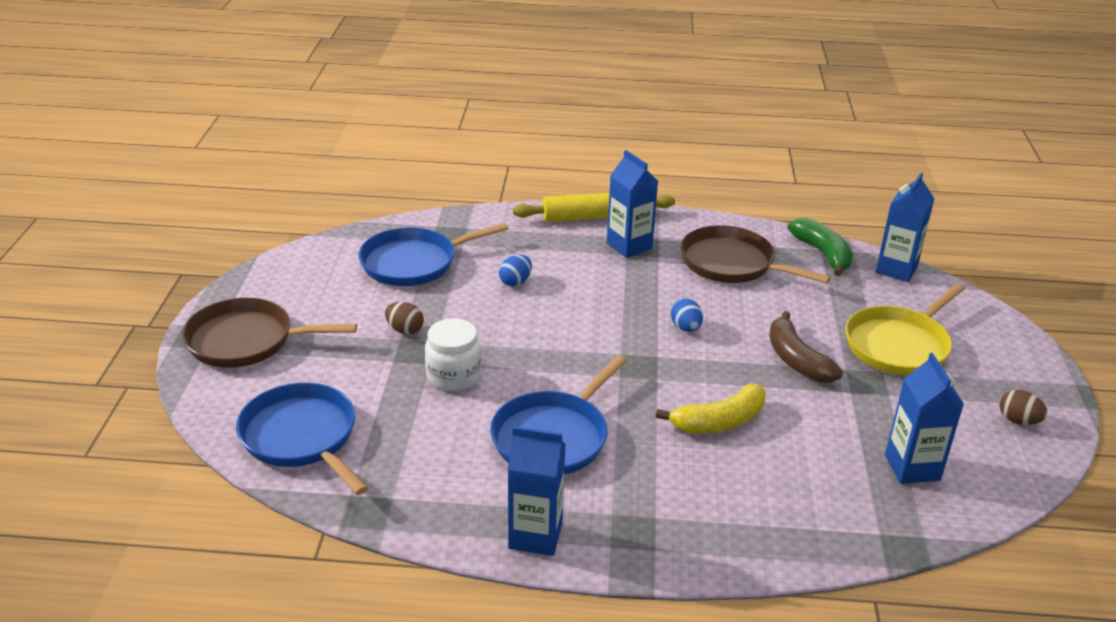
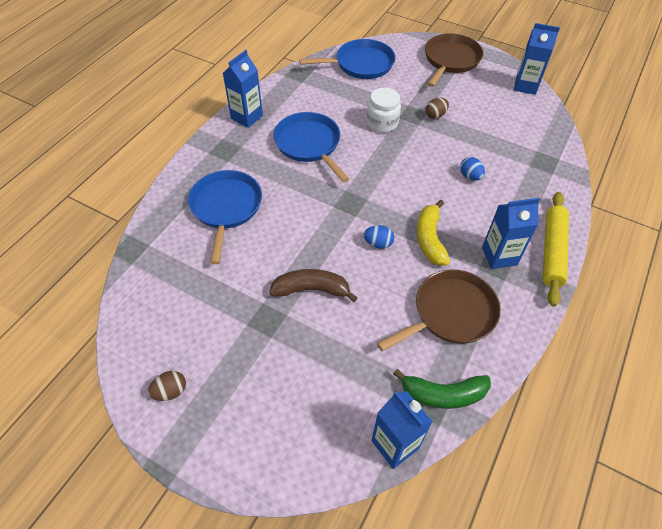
camera: 115 degrees right, 20 degrees up
blue pan [358,223,509,286] -> blue pan moved to [188,170,262,264]
yellow banana [656,384,766,434] -> yellow banana moved to [417,200,450,266]
yellow pan [846,283,965,375] -> none
blue carton [885,353,964,484] -> blue carton moved to [514,23,560,95]

